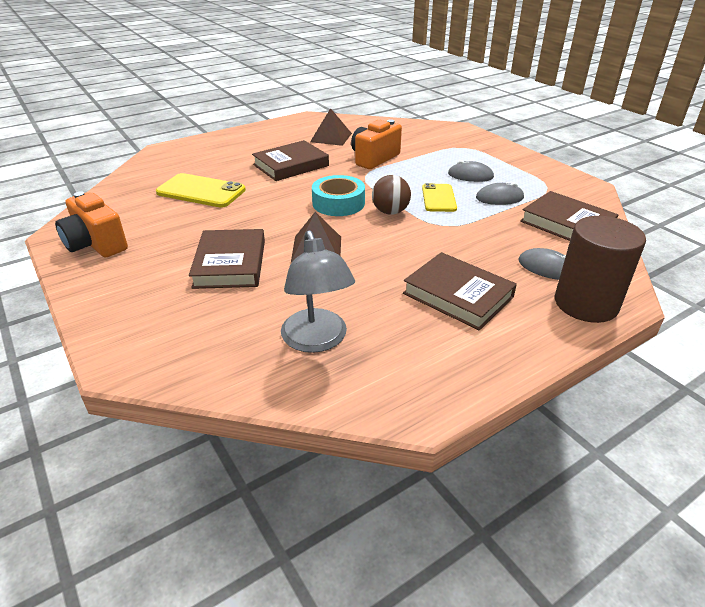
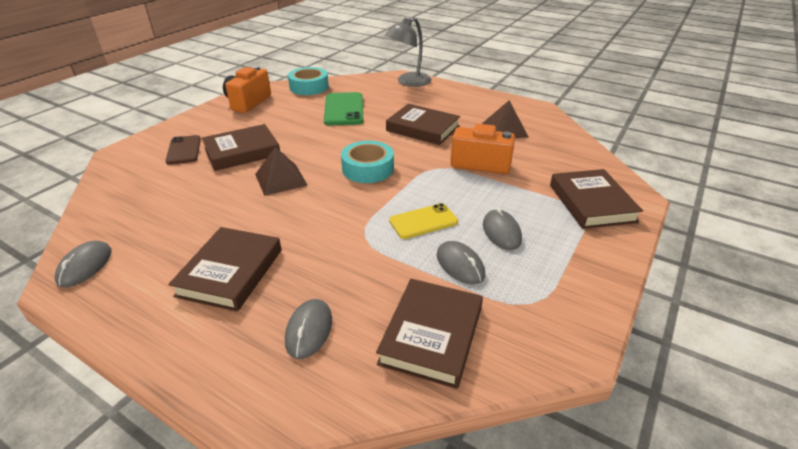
camera: 65 degrees right, 0 degrees up
yellow phone [156,173,246,208] -> green phone [324,92,364,125]
grey lamp [281,230,355,353] -> grey lamp moved to [385,17,432,87]
brown ball [372,175,411,215] -> none
brown cylinder [555,216,646,323] -> none
none -> grey mouse [55,241,111,287]
none -> brown phone [165,135,201,165]
none -> turquoise tape [288,67,329,95]
none -> brown book [550,169,643,229]

